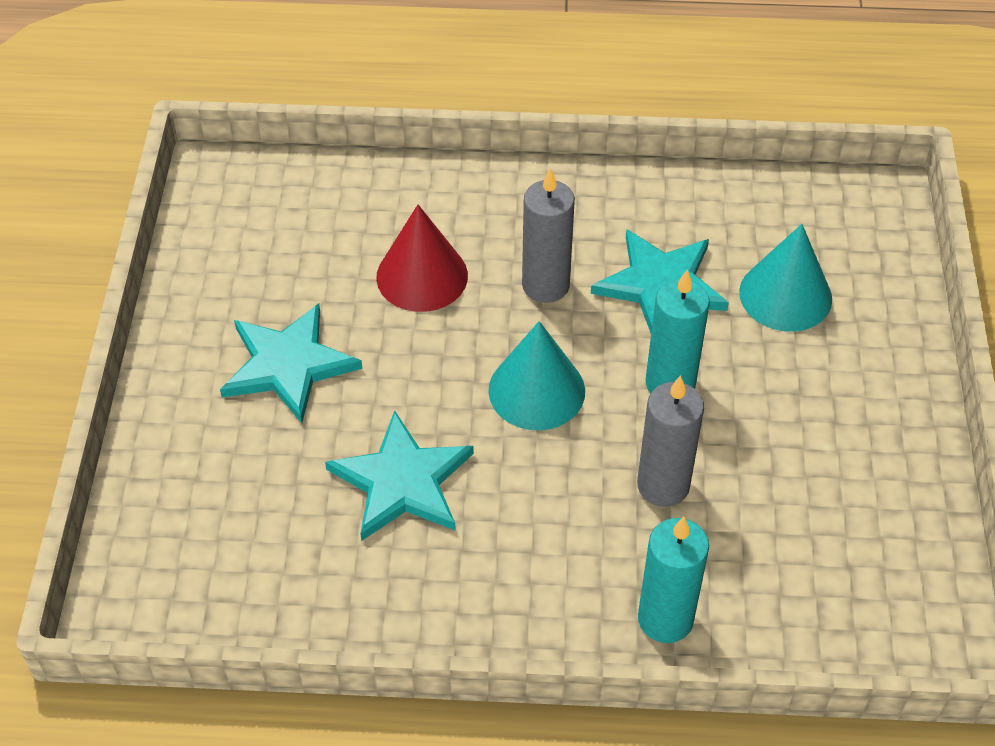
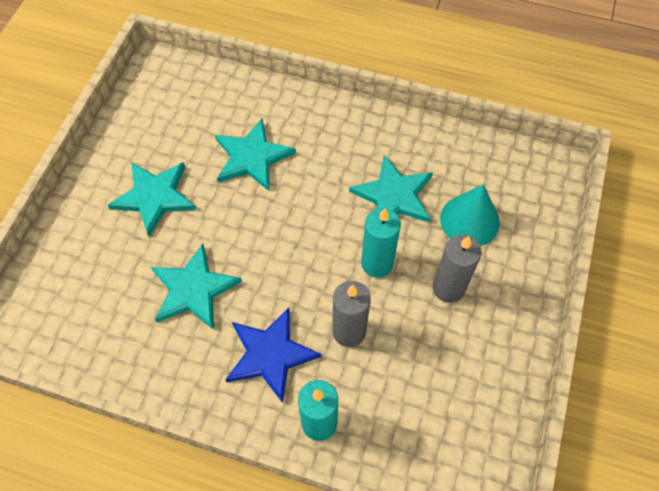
camera: 15 degrees right, 10 degrees up
red cone [376,205,468,312] -> turquoise star [215,119,296,191]
turquoise cone [488,321,585,431] -> none
grey candle [522,168,575,303] -> grey candle moved to [433,234,482,303]
none -> blue star [225,308,321,403]

